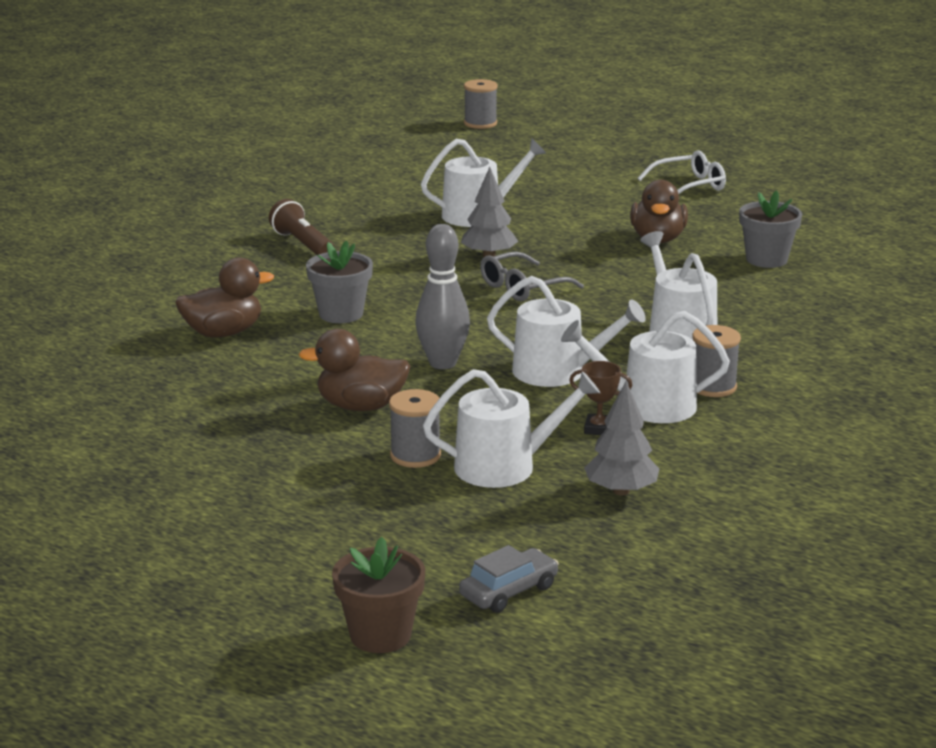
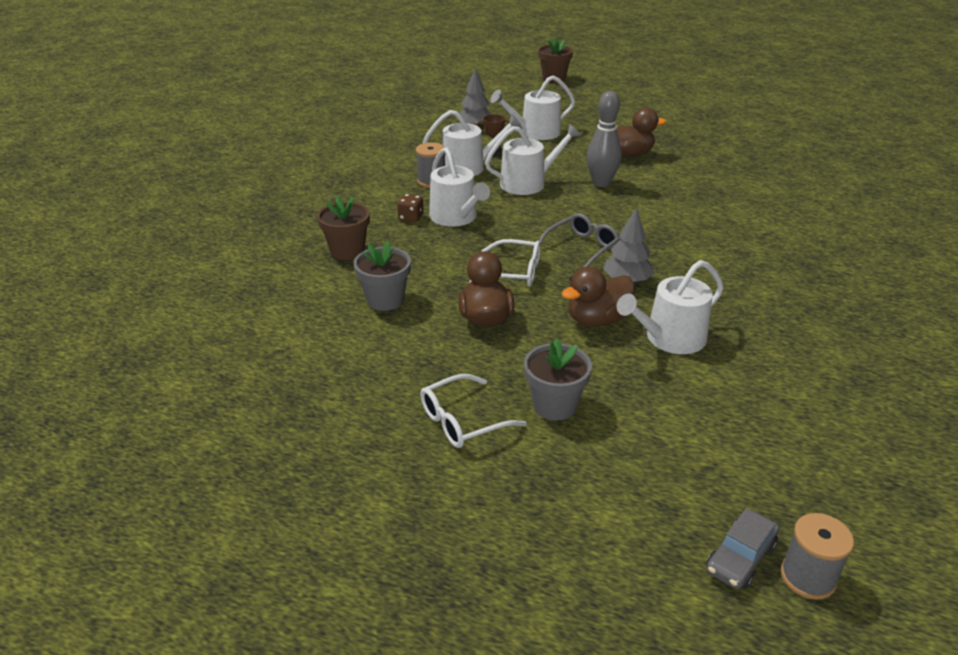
camera: 170 degrees right, 10 degrees up
brown duck [175,257,274,337] -> brown duck moved to [561,267,635,326]
brown flashlight [269,199,335,255] -> none
grey flower pot [306,240,373,323] -> grey flower pot moved to [524,338,592,421]
grey spool [389,389,441,468] -> none
grey car [459,545,559,613] -> grey car moved to [706,508,779,589]
white watering can [487,276,646,387] -> white watering can turned 150 degrees clockwise [485,124,581,195]
none -> brown flower pot [317,197,370,260]
none -> brown dice [397,194,424,222]
none -> white glasses [469,239,541,287]

